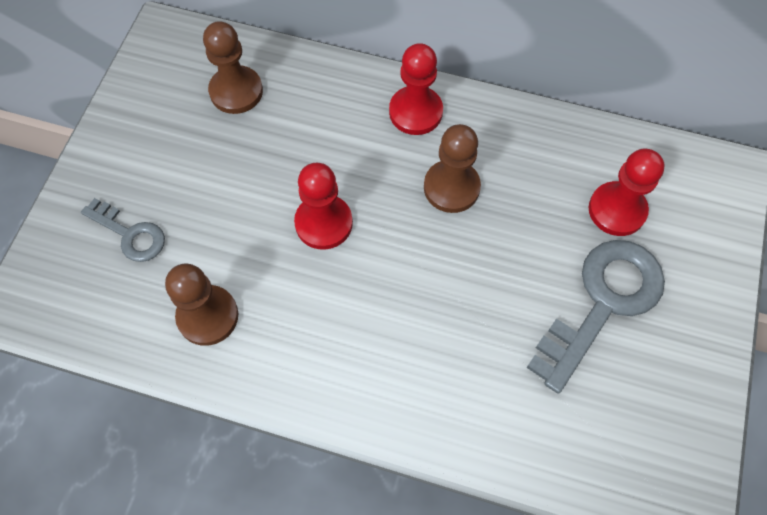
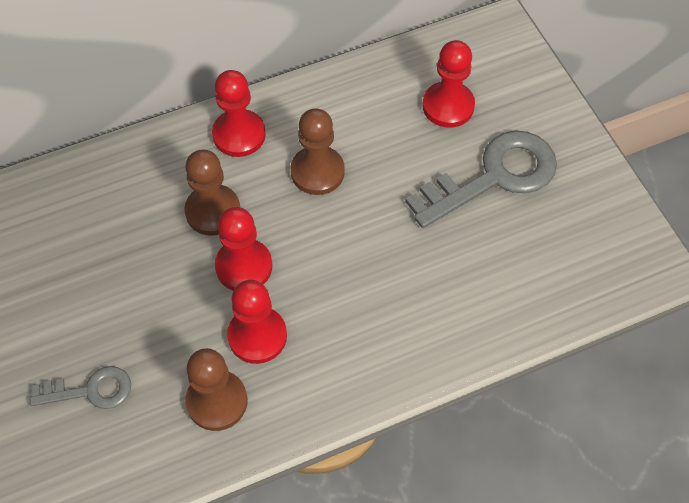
camera: 40 degrees left, 5 degrees down
brown pawn [203,21,263,114] -> brown pawn moved to [184,149,240,236]
grey key [527,240,665,394] -> grey key turned 60 degrees clockwise [405,131,557,228]
none -> red pawn [227,280,287,364]

